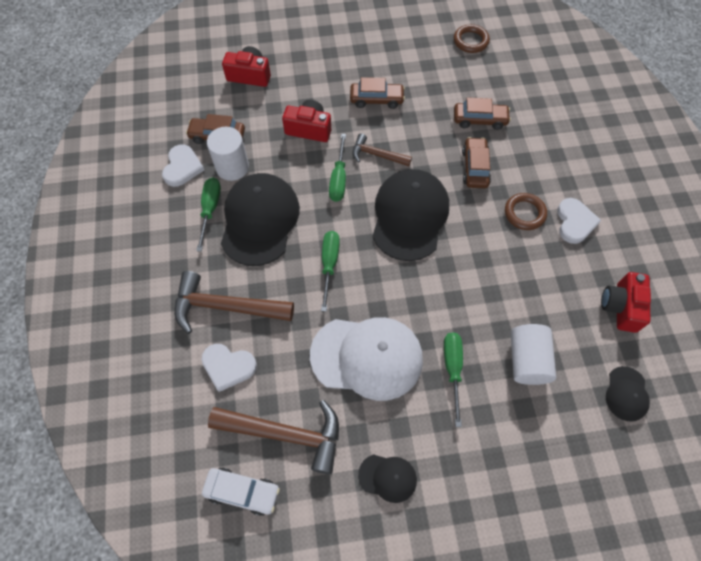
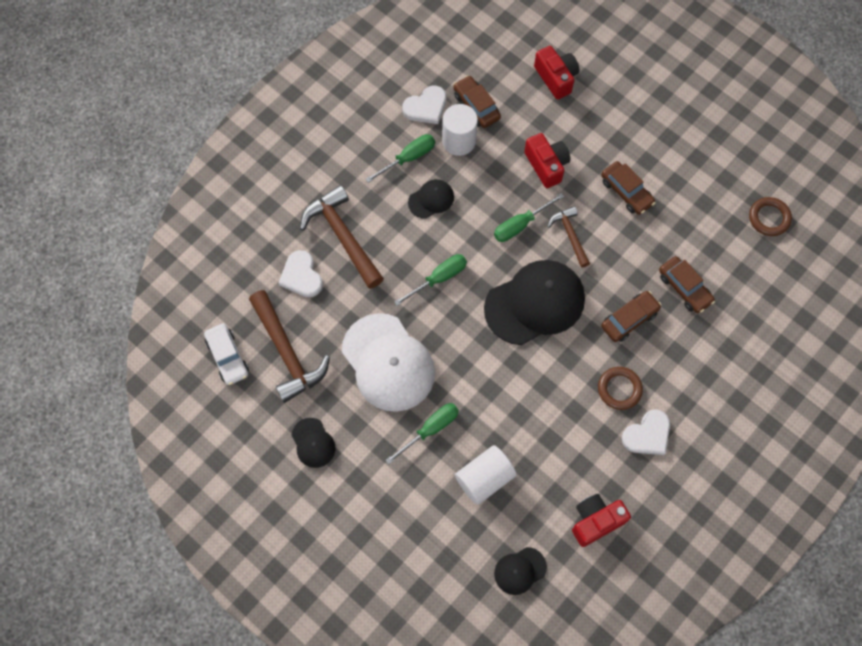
camera: 50 degrees right, 5 degrees up
black cap [221,173,300,266] -> black cap [408,179,454,219], size x0.48

